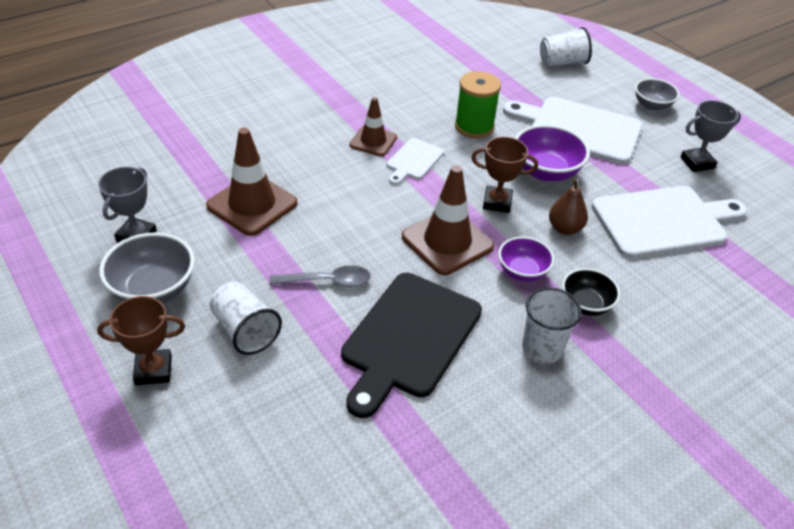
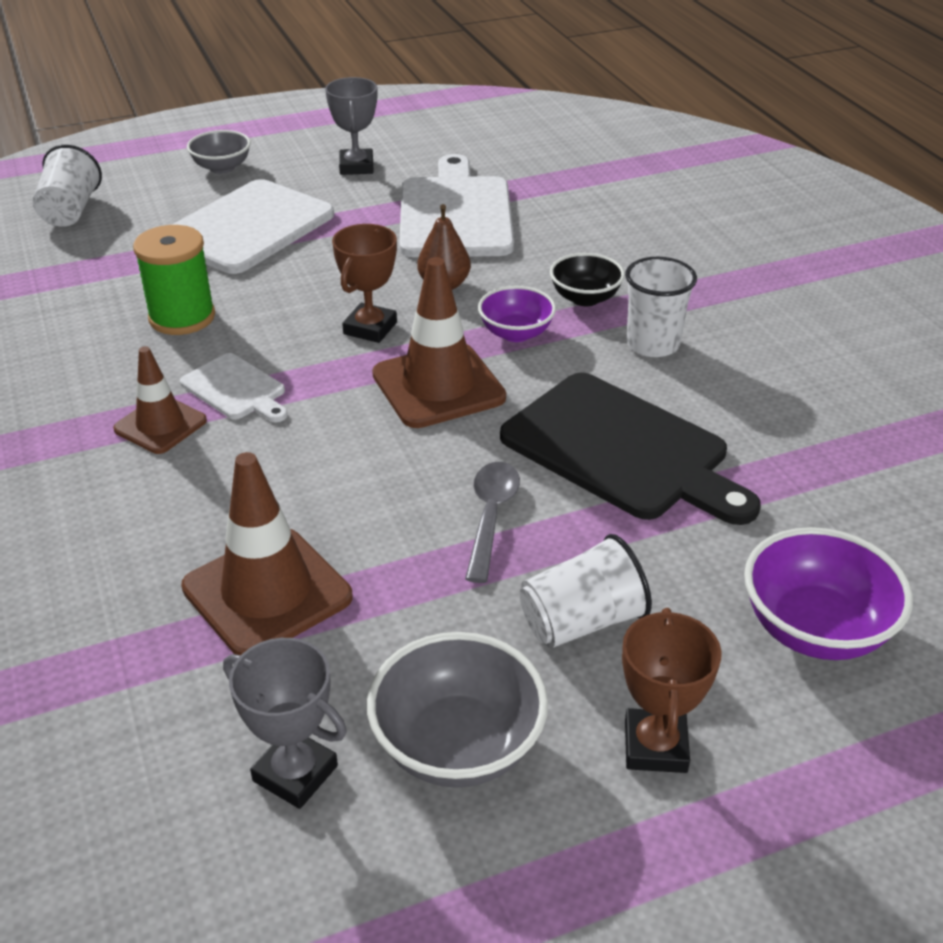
camera: 75 degrees left, 5 degrees down
purple bowl [515,124,590,181] -> purple bowl moved to [744,527,913,660]

